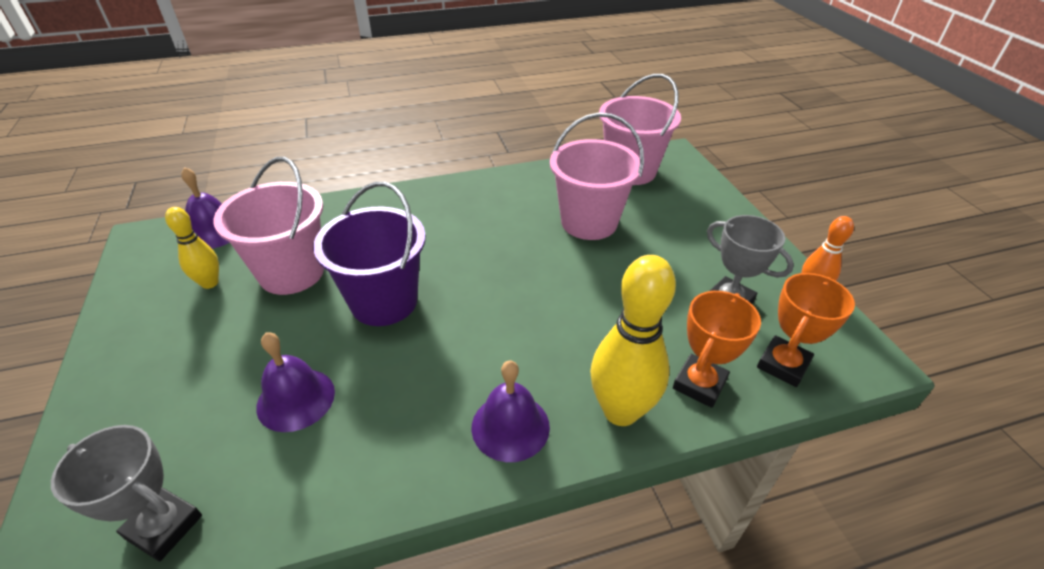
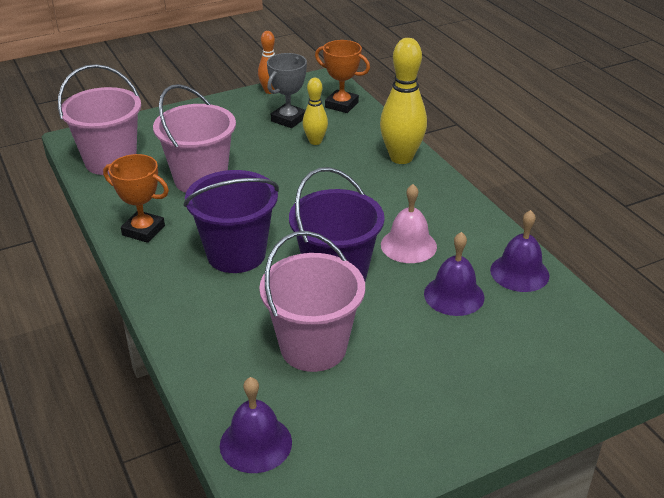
camera: 100 degrees left, 5 degrees down
grey trophy [51,425,202,561] -> none
yellow bowling pin [165,207,219,289] -> yellow bowling pin moved to [303,78,328,145]
purple bell [471,360,550,462] -> purple bell moved to [490,210,550,292]
orange trophy [673,291,761,408] -> orange trophy moved to [103,154,169,243]
none -> purple bucket [183,170,279,273]
none -> pink bell [381,184,437,263]

